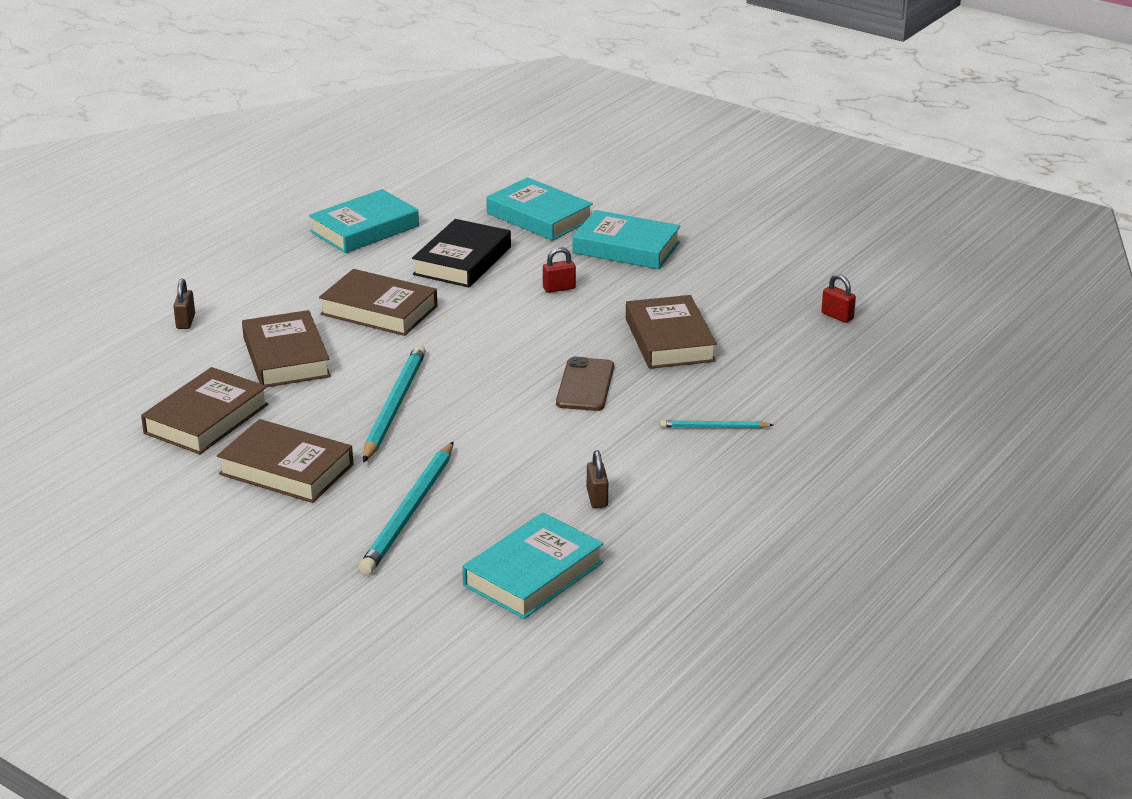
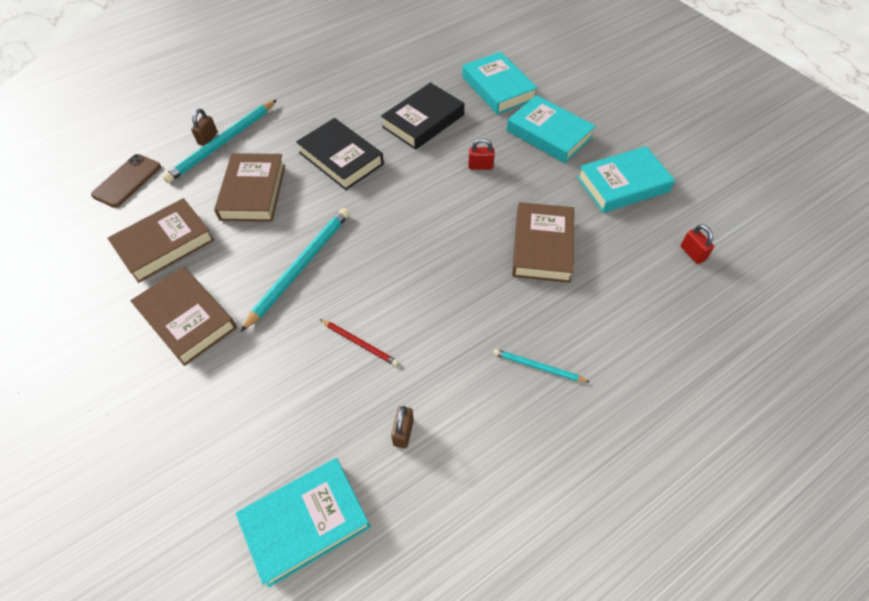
camera: 20 degrees right, 25 degrees up
turquoise book [309,189,419,253] -> turquoise book moved to [577,146,675,213]
brown book [319,269,437,336] -> black book [296,118,384,190]
turquoise pencil [359,442,454,575] -> turquoise pencil moved to [162,100,277,183]
brown phone [556,357,614,411] -> brown phone moved to [91,154,161,208]
none -> red pencil [320,319,399,366]

